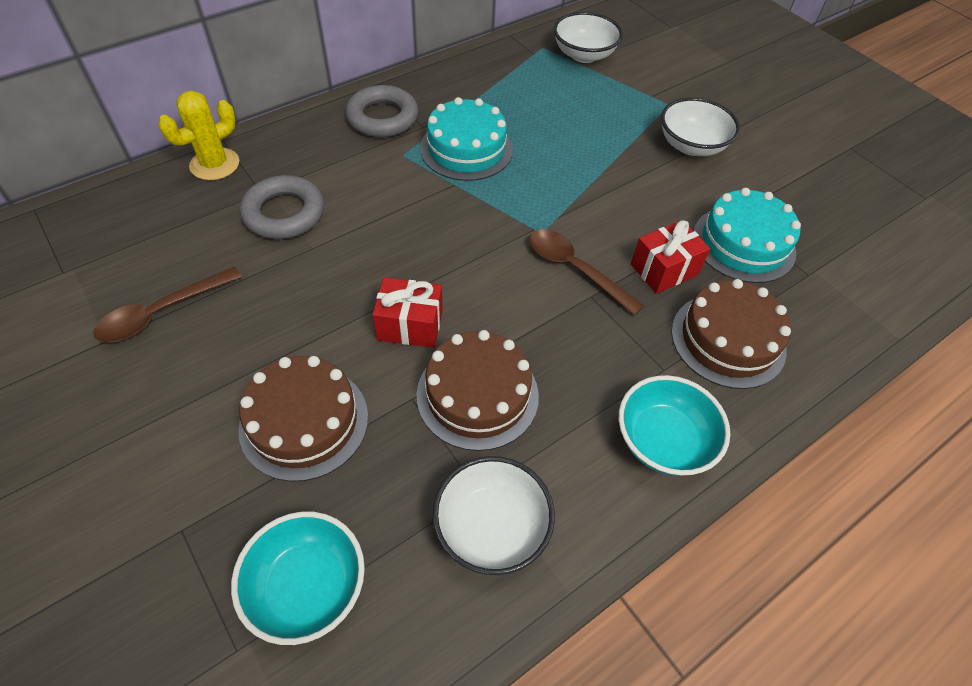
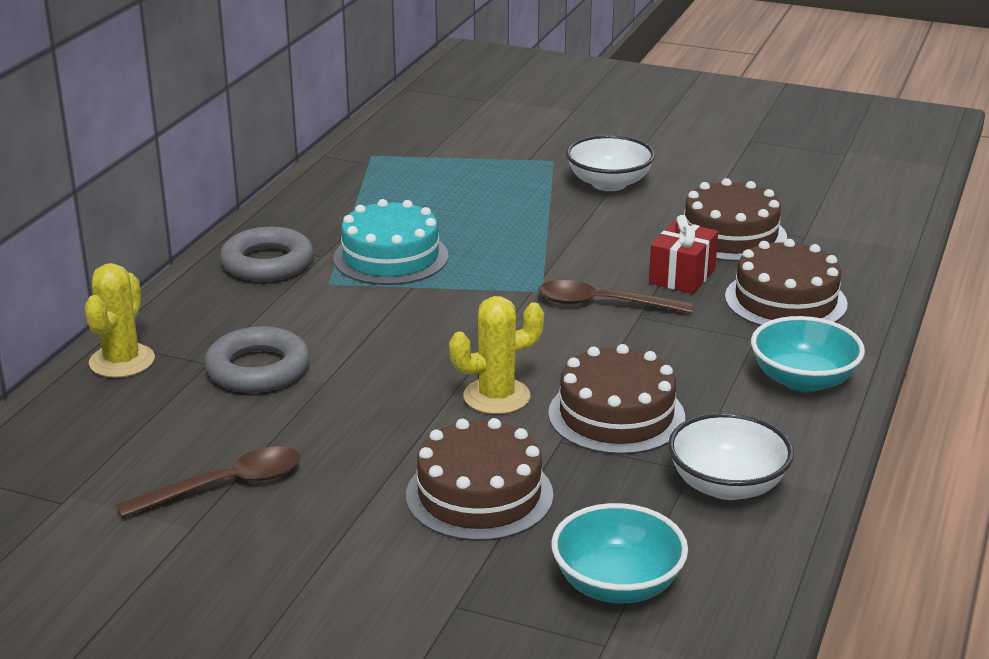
camera: 30 degrees left, 25 degrees down
brown spoon [93,267,242,343] -> brown spoon turned 135 degrees counterclockwise [116,446,300,518]
red gift [372,277,443,348] -> yellow cactus [449,296,544,414]
white bowl [554,12,623,63] -> none
turquoise cake [694,188,801,283] -> brown cake [684,178,787,262]

